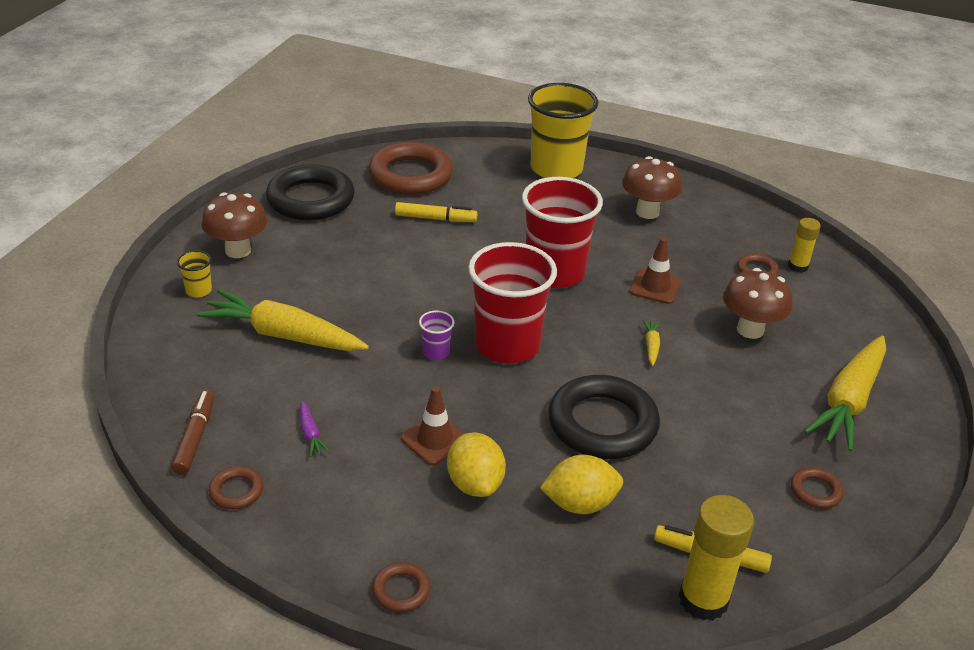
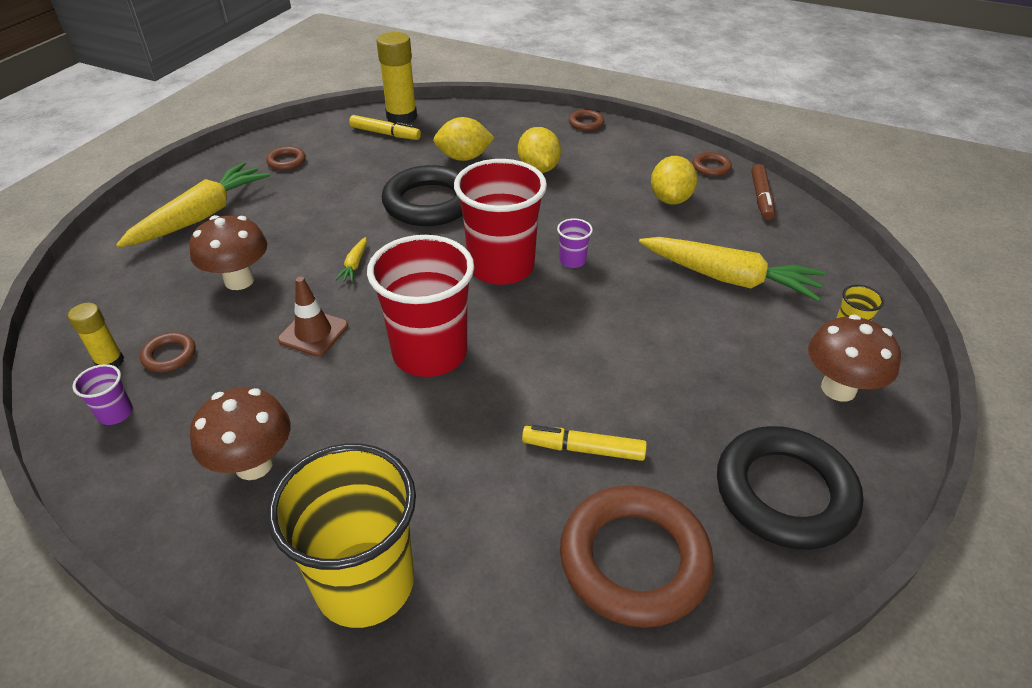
camera: 175 degrees left, 5 degrees up
purple carrot [300,401,330,457] -> yellow lemon [651,156,697,204]
brown traffic cone [400,387,465,465] -> none
none -> purple cup [73,364,133,425]

